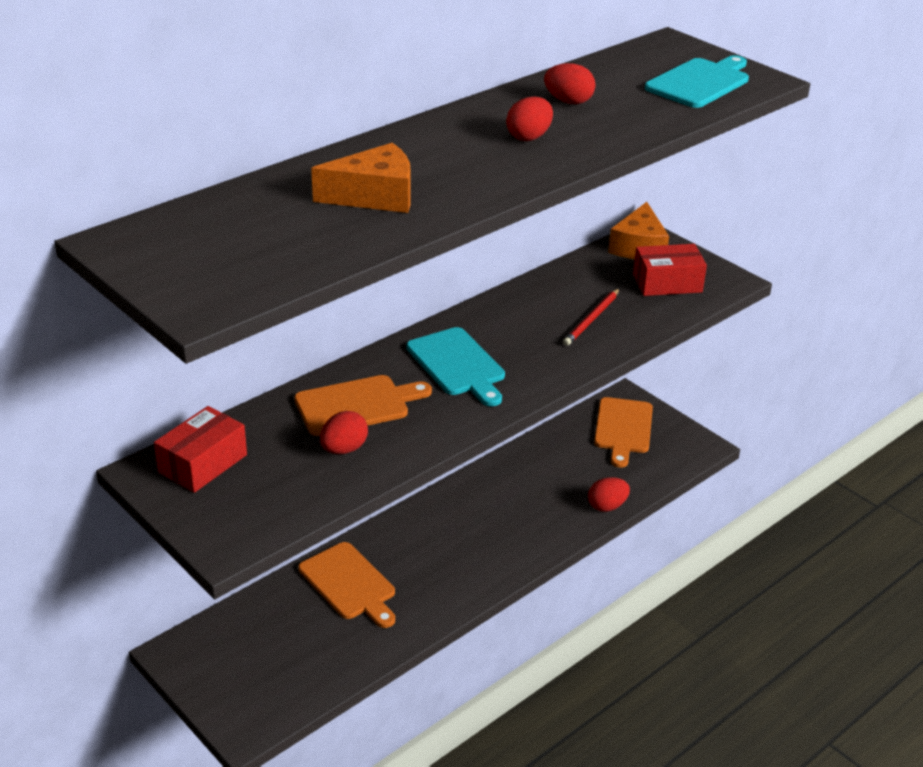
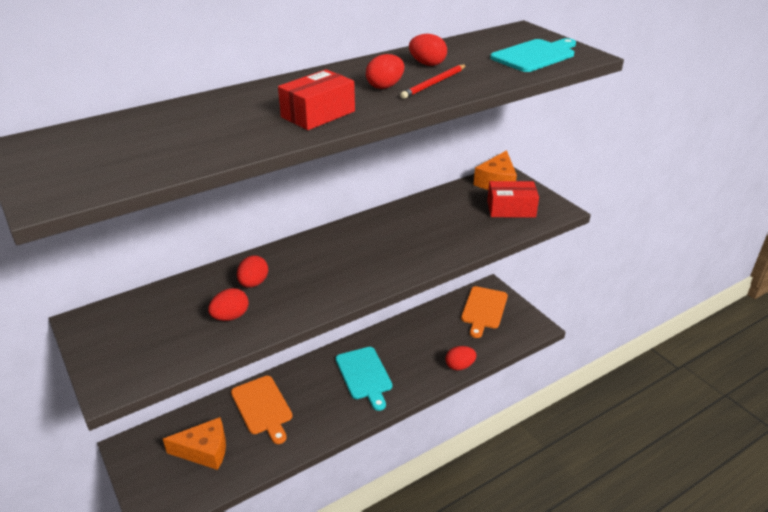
camera: 10 degrees right, 0 degrees up
red box [154,406,247,493] -> red box moved to [278,69,355,130]
orange cutting board [294,375,432,436] -> red egg [237,256,268,287]
orange cheese [311,143,411,213] -> orange cheese moved to [163,417,226,470]
turquoise cutting board [407,327,505,406] -> turquoise cutting board moved to [336,347,392,411]
red pencil [563,288,620,346] -> red pencil moved to [400,64,466,99]

